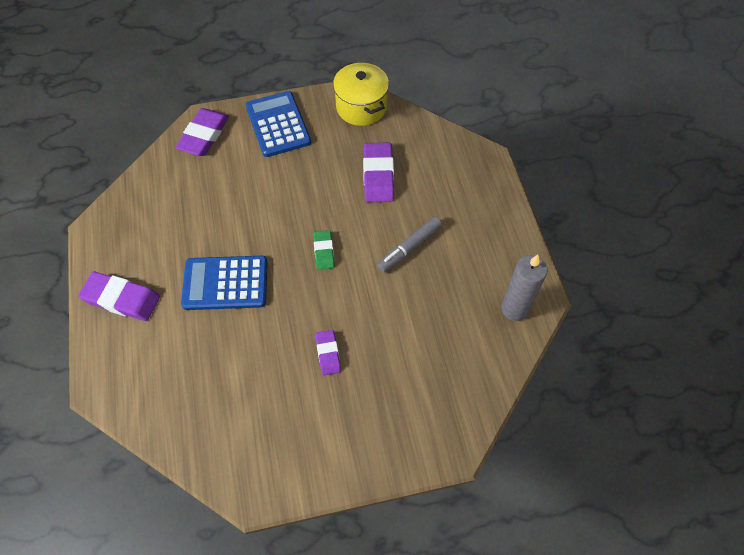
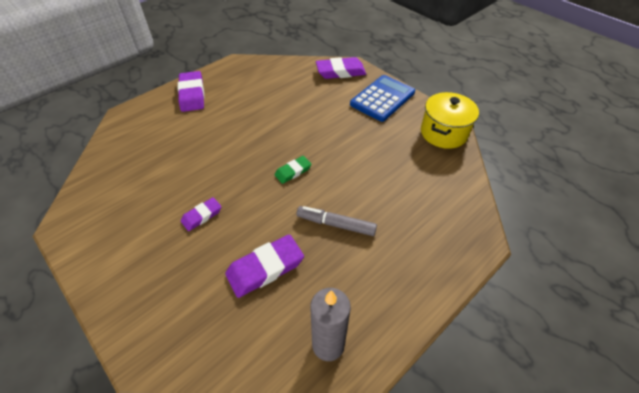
camera: 60 degrees right, 10 degrees down
blue calculator [181,256,268,310] -> none
purple eraser [363,143,394,202] -> purple eraser moved to [225,234,304,298]

